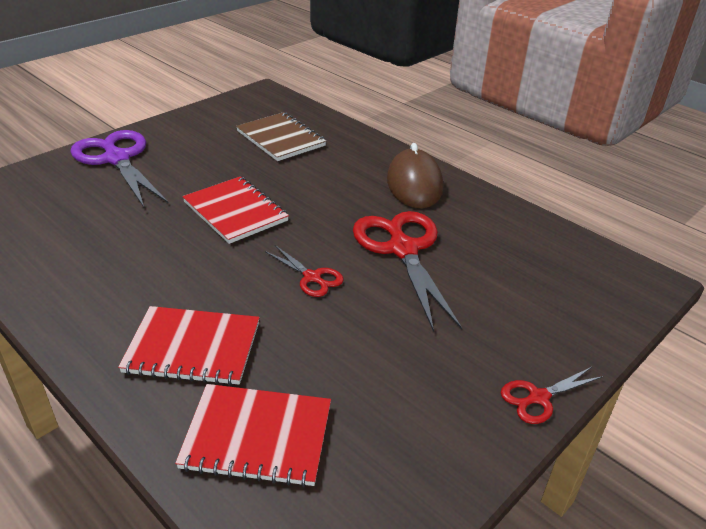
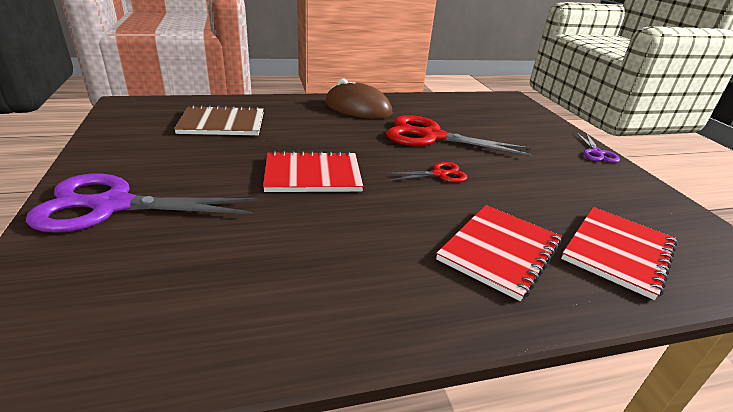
camera: 60 degrees left, 5 degrees down
red scissors [501,367,603,424] -> purple scissors [577,133,620,163]

